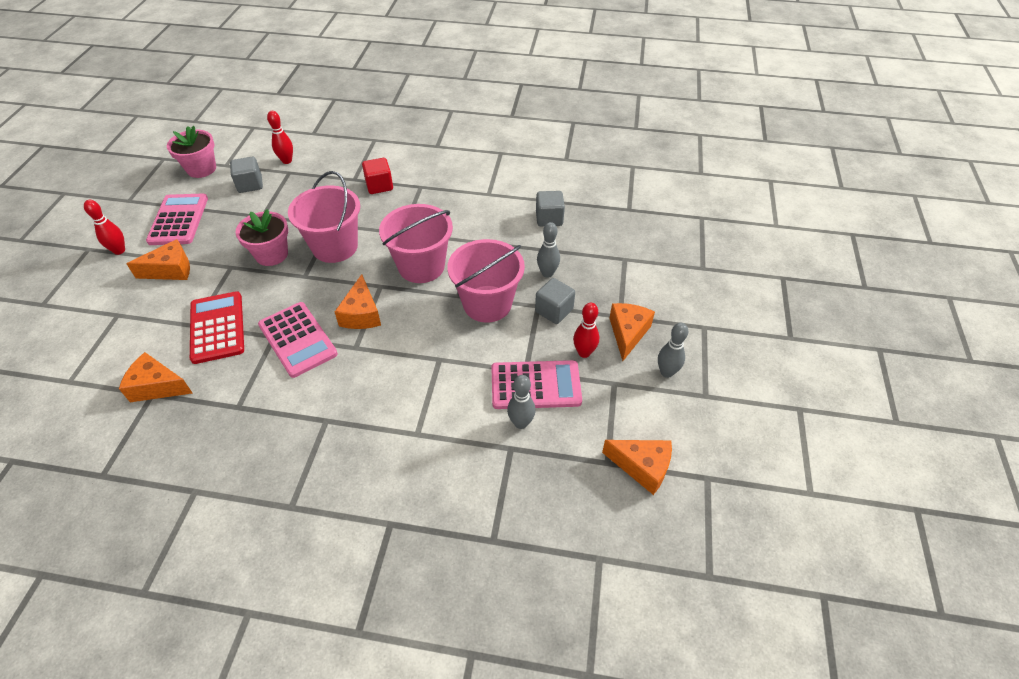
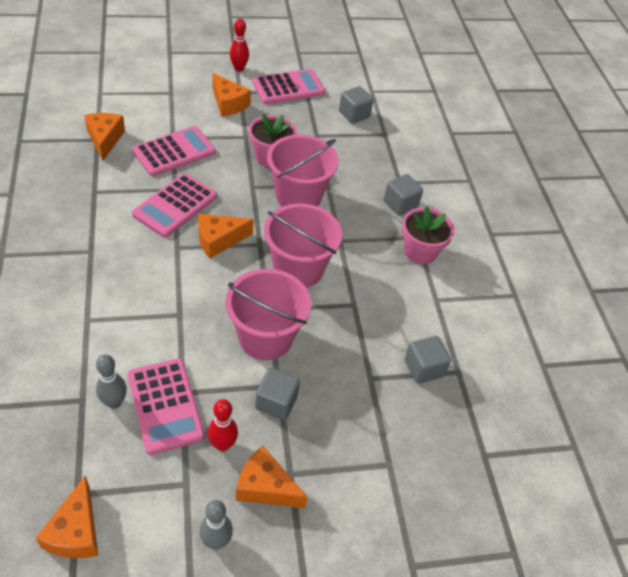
camera: 65 degrees right, 0 degrees up
pink flower pot [167,126,216,178] -> pink flower pot moved to [402,206,455,264]
red calculator [190,291,244,364] -> pink calculator [132,126,216,176]
red bowling pin [267,111,293,164] -> none
red cube [362,158,393,194] -> grey cube [384,174,423,216]
grey bowling pin [537,222,560,278] -> none
orange cheese [609,303,655,361] -> orange cheese turned 150 degrees counterclockwise [236,446,308,508]

